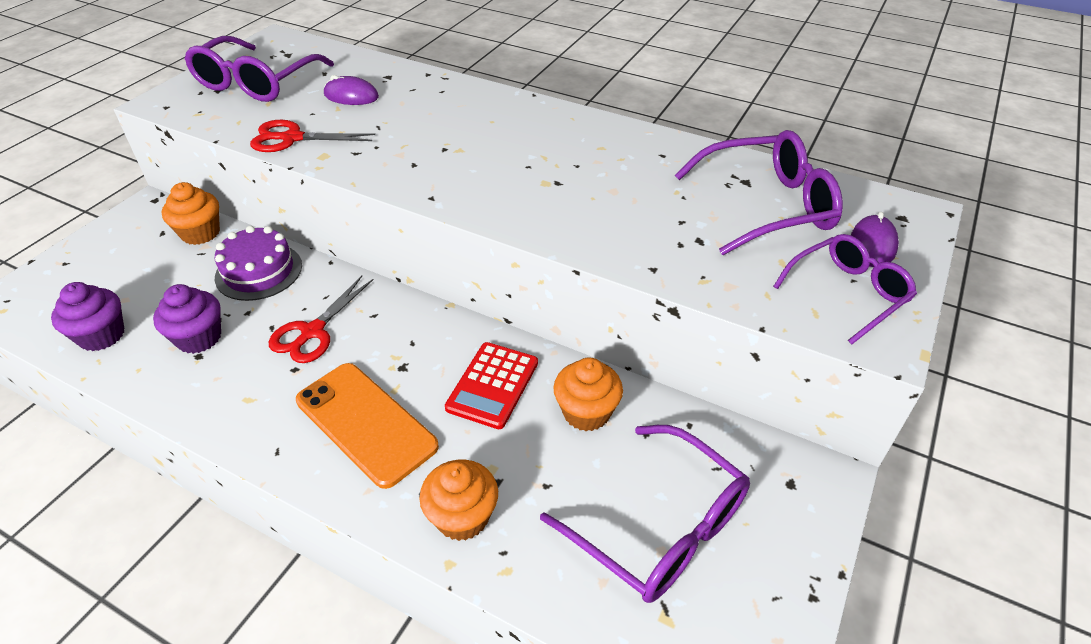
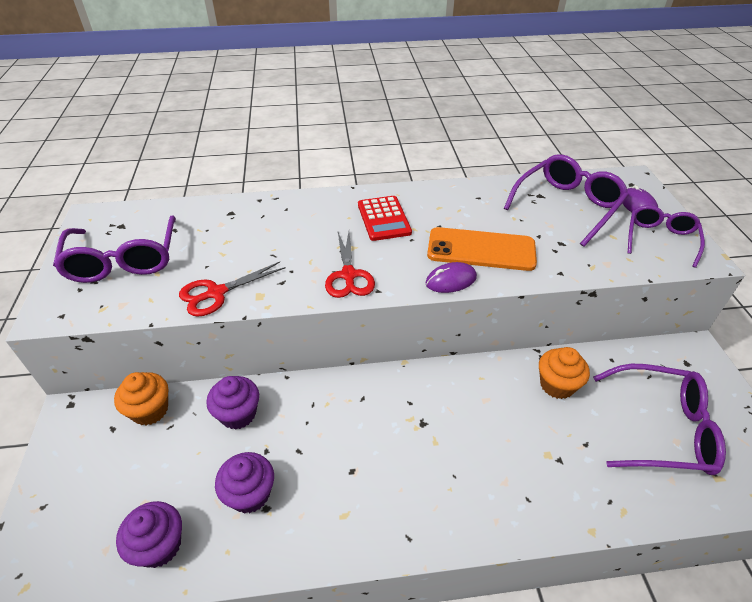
camera: 35 degrees left, 0 degrees up
purple cake [215,226,302,301] -> purple cupcake [206,376,259,430]
red scissors [269,276,374,363] -> red scissors moved to [325,232,375,298]
orange phone [296,363,439,489] -> orange phone moved to [427,227,537,271]
purple mouse [324,75,379,105] -> purple mouse moved to [426,262,477,293]
orange cupcake [419,460,498,541] -> none
red calculator [445,342,538,429] -> red calculator moved to [358,196,412,241]

